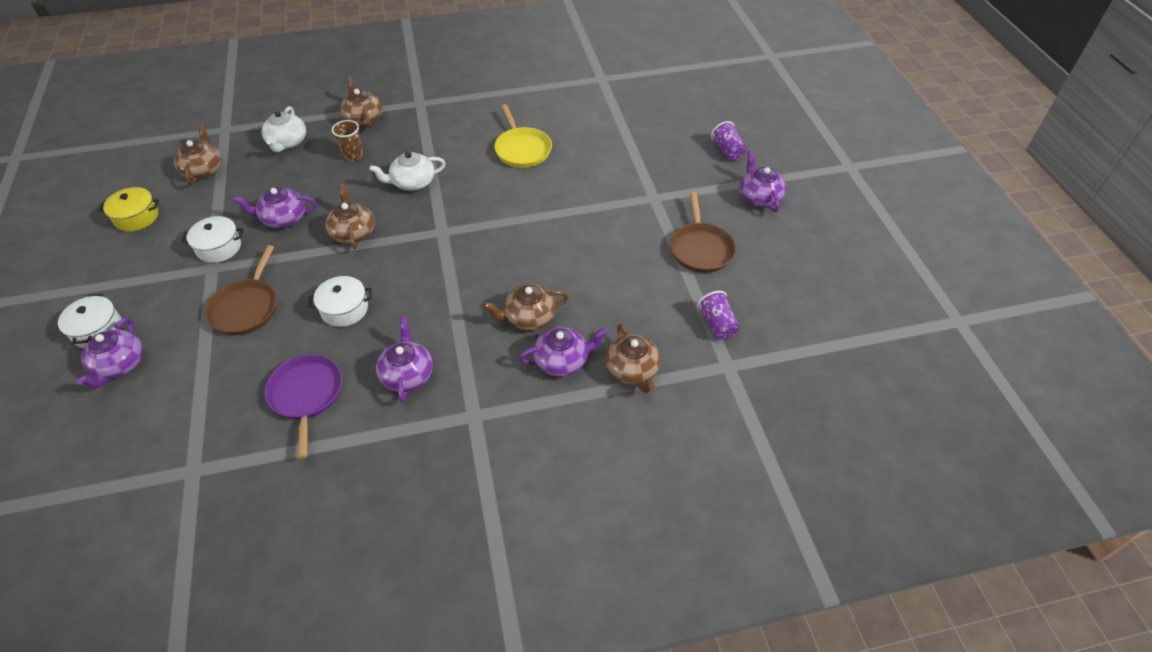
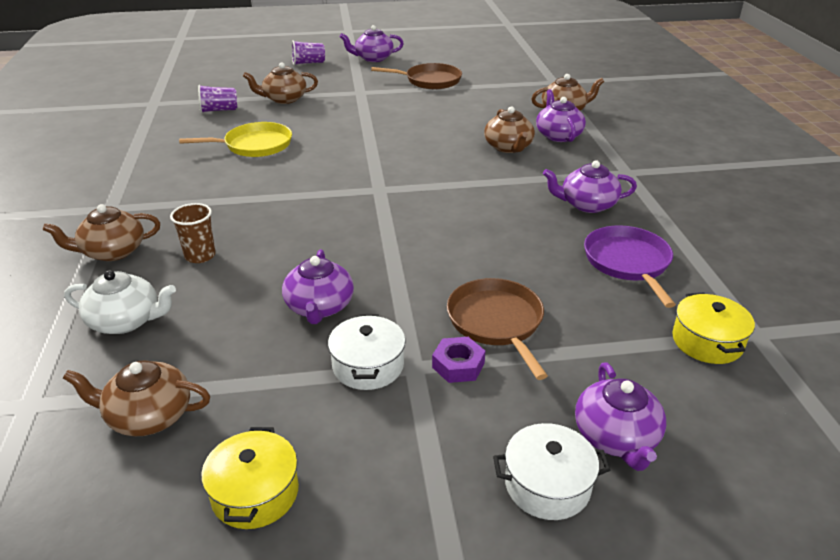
camera: 85 degrees left, 15 degrees down
purple teapot [76,317,143,388] -> purple teapot turned 75 degrees clockwise [575,363,666,471]
brown pan [205,245,277,335] -> brown pan turned 120 degrees counterclockwise [447,278,548,380]
purple pan [265,354,342,459] -> purple pan turned 90 degrees clockwise [584,225,676,308]
white pot [308,276,372,327] -> none
brown teapot [325,184,375,249] -> brown teapot moved to [243,62,318,104]
white teapot [369,152,446,191] -> none
purple cup [697,291,740,340] -> purple cup moved to [198,85,237,113]
none -> purple nut [432,337,485,383]
none -> yellow pot [672,292,755,364]

